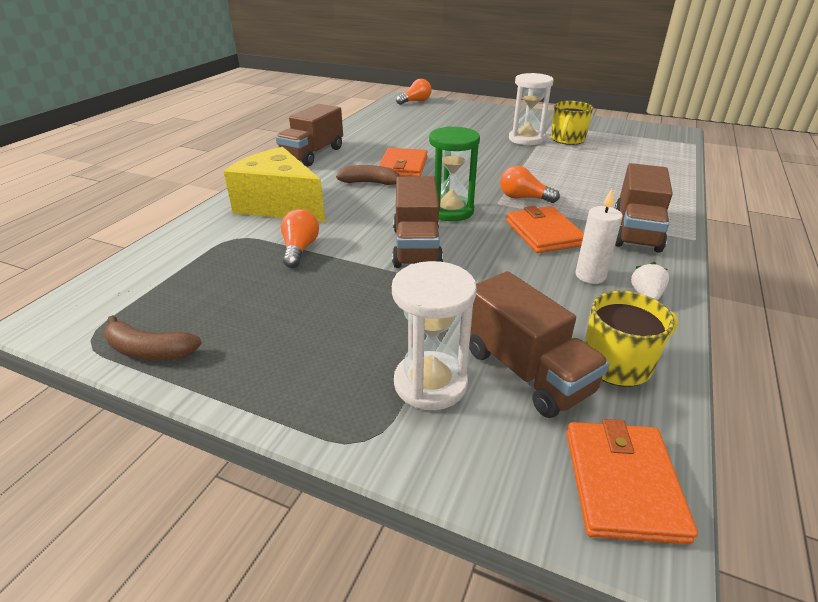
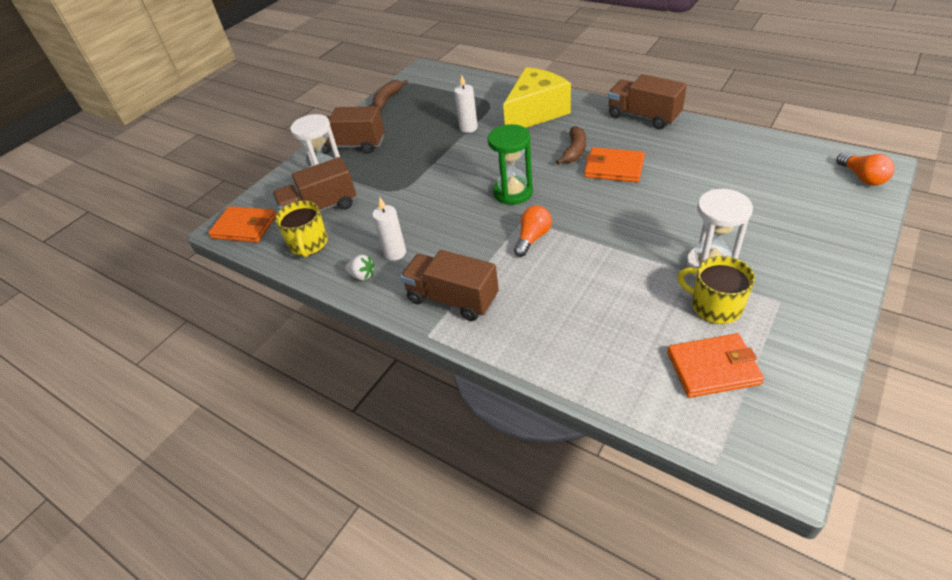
camera: 105 degrees right, 10 degrees up
orange light bulb [281,209,319,268] -> white candle [454,75,478,133]
brown truck [392,176,443,268] -> brown truck moved to [321,106,384,154]
orange wallet [506,206,584,253] -> orange wallet moved to [667,333,764,398]

